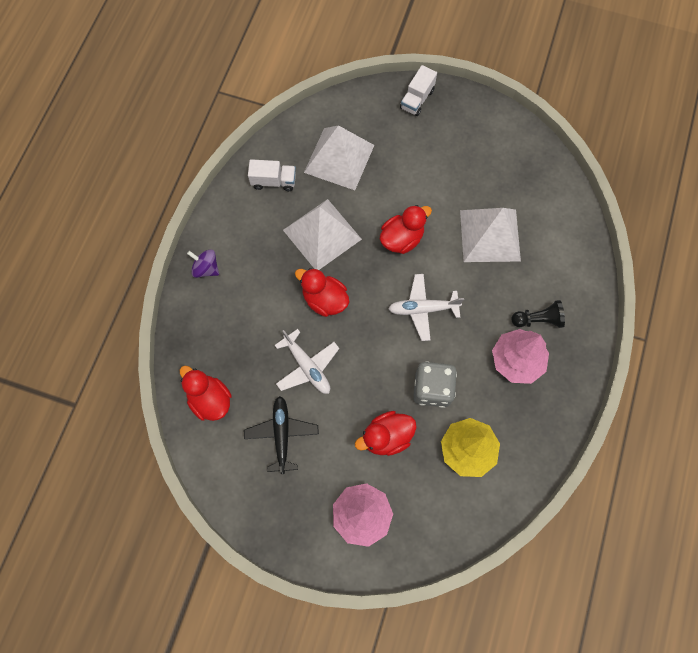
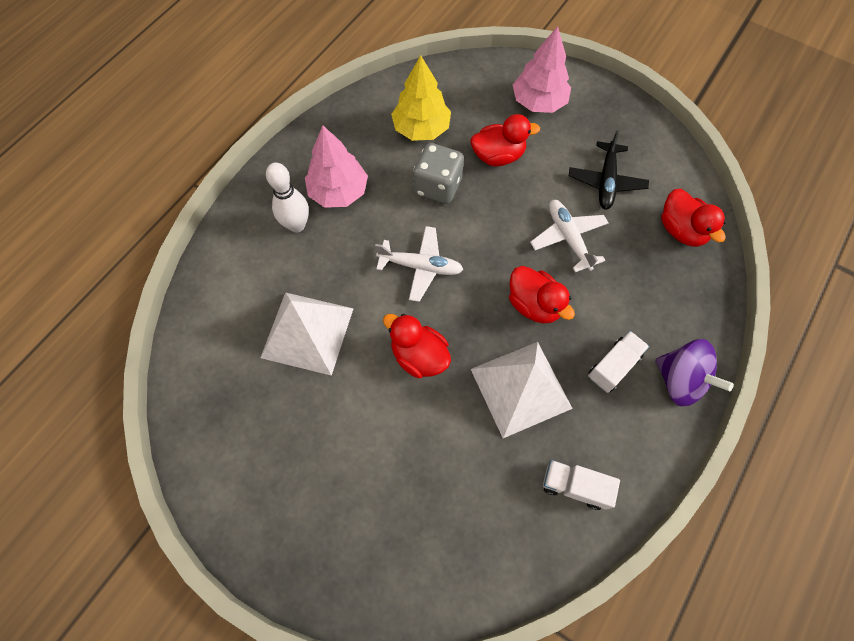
camera: 165 degrees left, 5 degrees down
purple spinning top [187,249,219,278] -> purple spinning top [655,339,734,406], size x1.56
white pyramid [304,125,374,190] -> none
red duck [380,205,432,254] -> red duck turned 60 degrees clockwise [383,314,451,378]
white truck [400,65,437,116] -> white truck moved to [588,331,649,393]
black pawn [512,300,565,328] -> white bowling pin [266,163,309,232]

